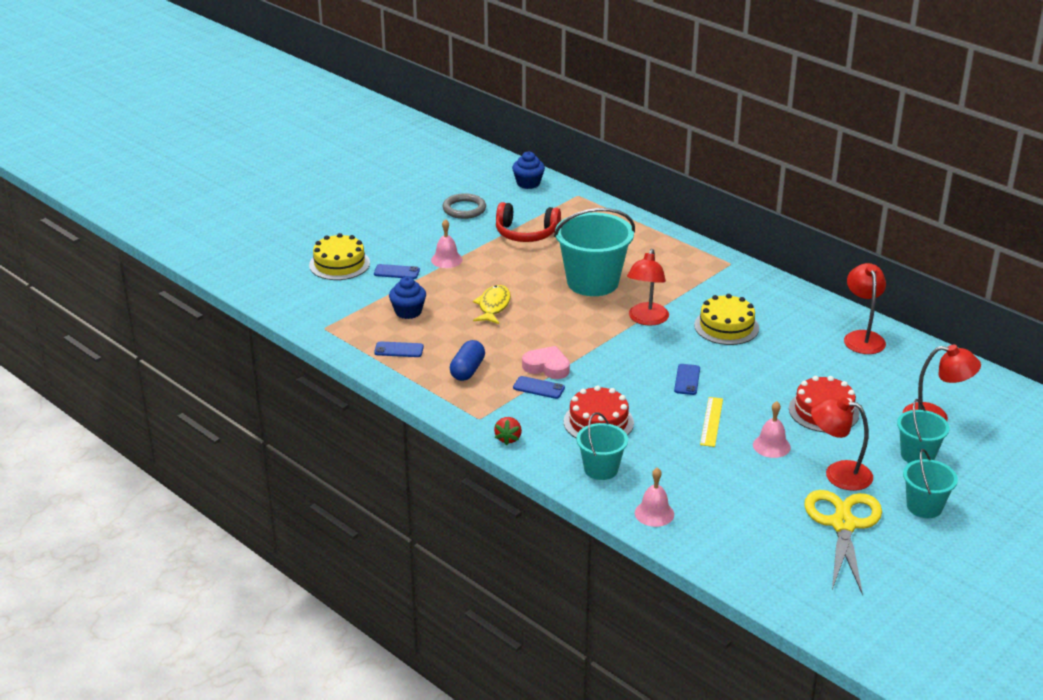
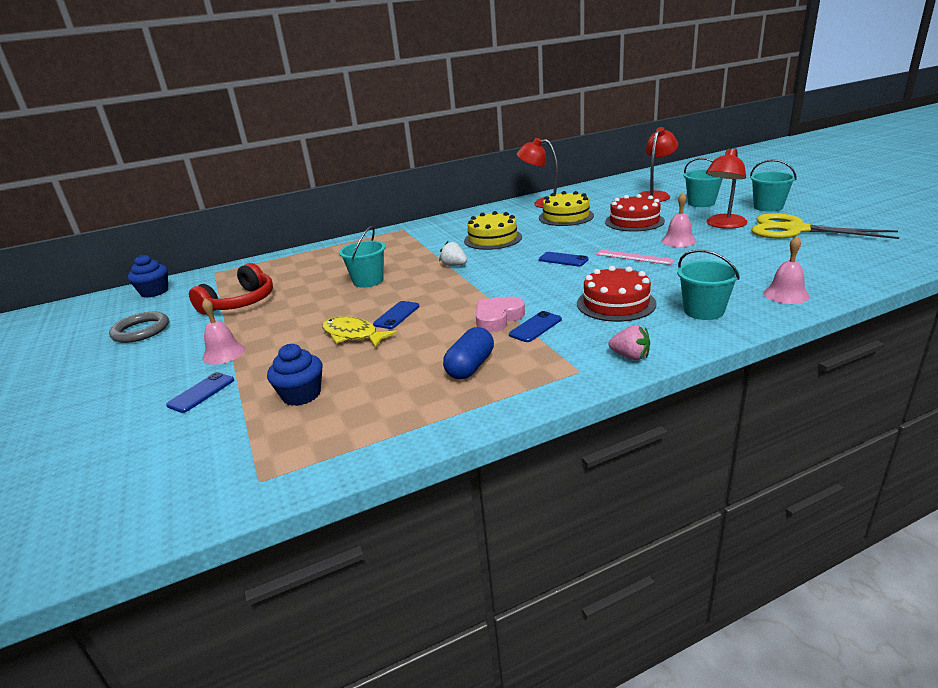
camera: 65 degrees left, 5 degrees down
yellow cake [309,233,370,280] -> yellow cake moved to [539,191,594,226]
blue phone [374,341,424,357] -> blue phone moved to [373,301,419,329]
blue capsule [450,340,485,381] -> blue capsule turned 75 degrees clockwise [443,327,494,380]
red strawberry [494,417,522,445] -> pink strawberry [608,325,650,360]
turquoise bucket [554,208,635,296] -> turquoise bucket [339,226,386,288], size x0.56
red lamp [627,249,669,326] -> white strawberry [439,241,467,266]
yellow ruler [700,397,723,447] -> pink ruler [596,249,675,265]

